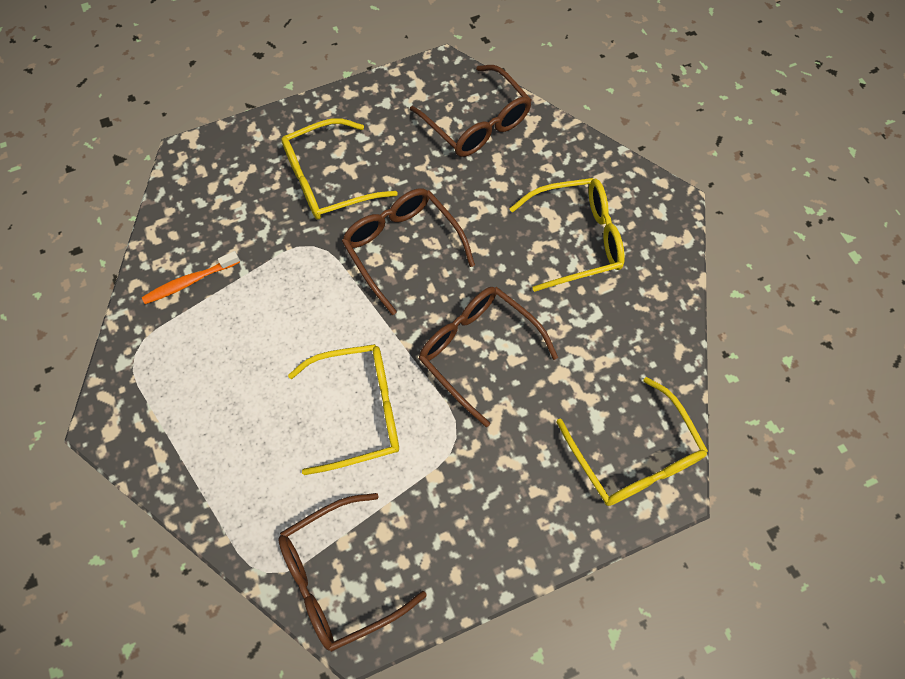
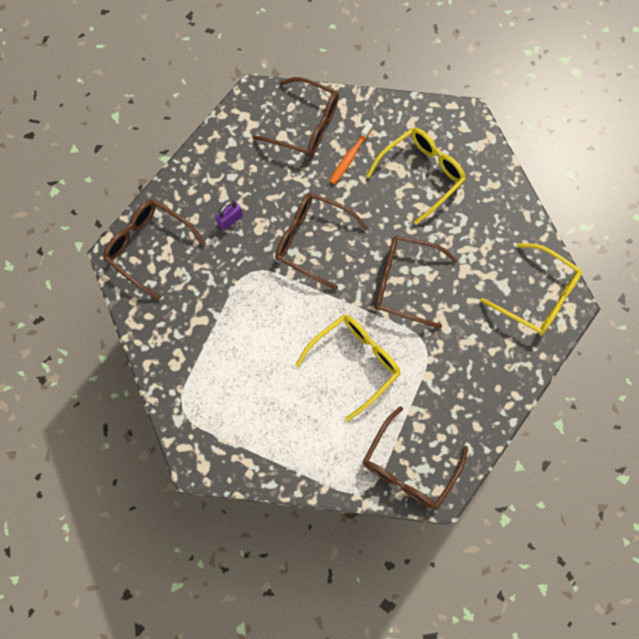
camera: 30 degrees left, 5 degrees up
orange toothbrush [142,251,240,304] -> orange toothbrush moved to [330,122,373,184]
yellow glasses [281,118,398,220] -> purple padlock [215,201,243,230]
none -> brown glasses [103,200,206,300]

